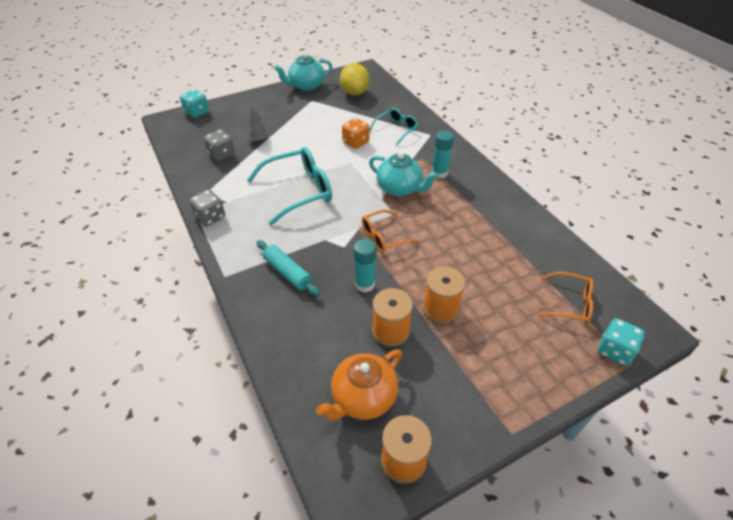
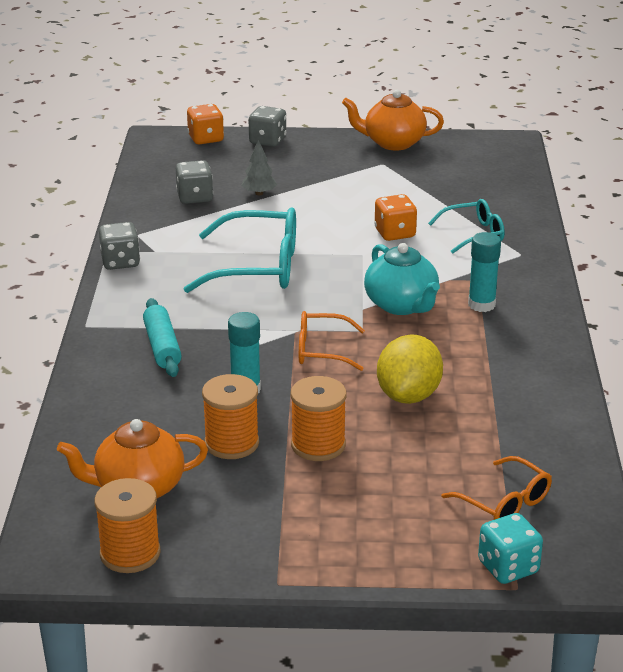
camera: 30 degrees right, 15 degrees down
turquoise dice [180,89,209,118] -> orange dice [187,104,224,144]
turquoise teapot [274,53,332,91] -> orange teapot [342,90,444,151]
yellow lemon [340,63,369,95] -> yellow lemon moved to [377,334,443,404]
none -> grey dice [249,106,286,147]

